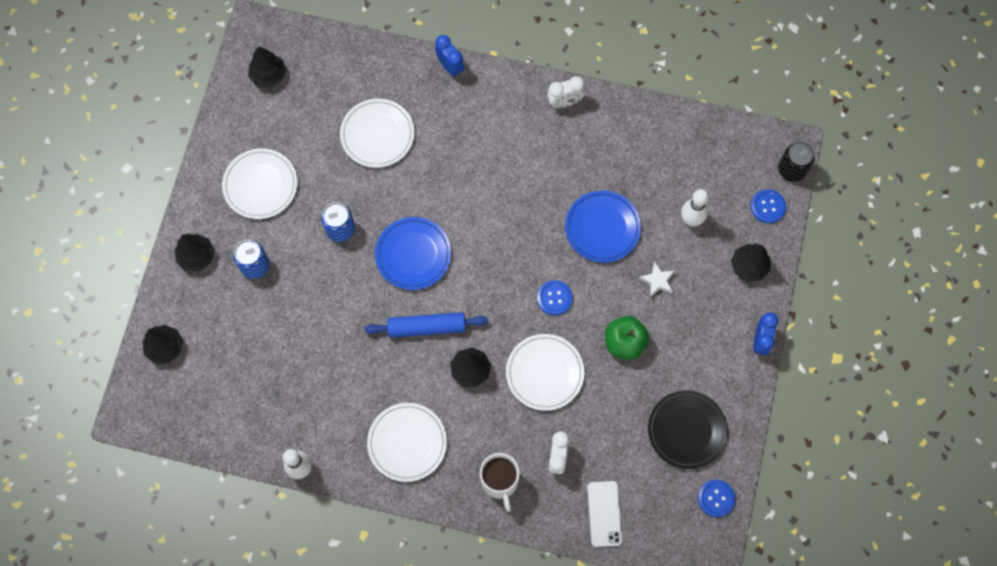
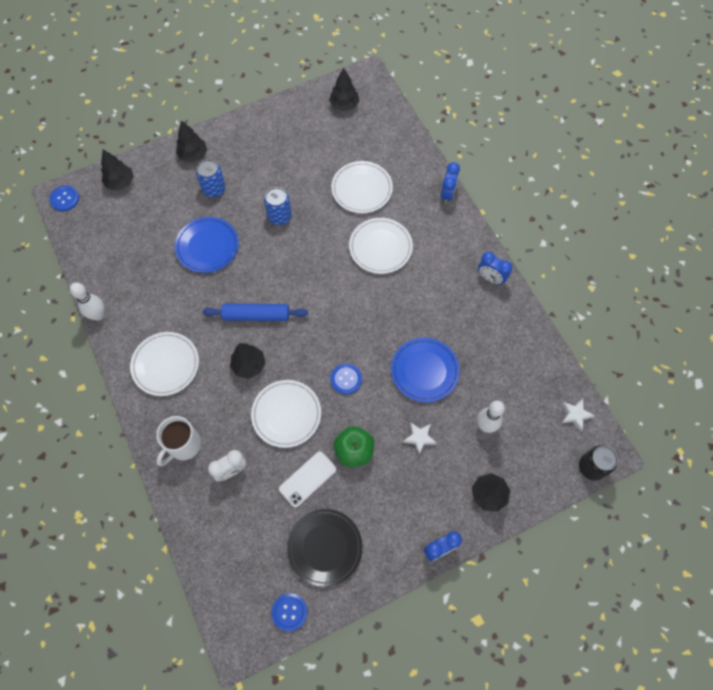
camera: 50 degrees right, 5 degrees down
white plate [222,148,297,219] -> white plate moved to [349,218,413,274]
blue rolling pin [365,312,488,338] -> blue rolling pin turned 45 degrees counterclockwise [202,304,308,321]
blue plate [375,217,451,290] -> blue plate moved to [175,217,239,273]
white clock [547,76,584,108] -> blue clock [478,252,512,285]
white phone [587,481,622,547] -> white phone moved to [279,451,337,508]
blue button [751,189,786,223] -> blue button moved to [49,185,79,211]
none -> white star [562,399,595,432]

